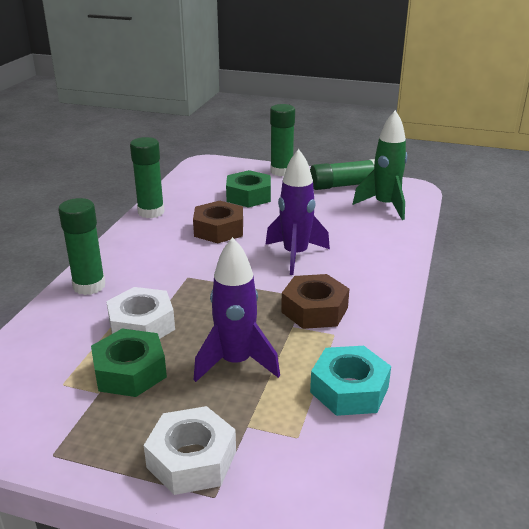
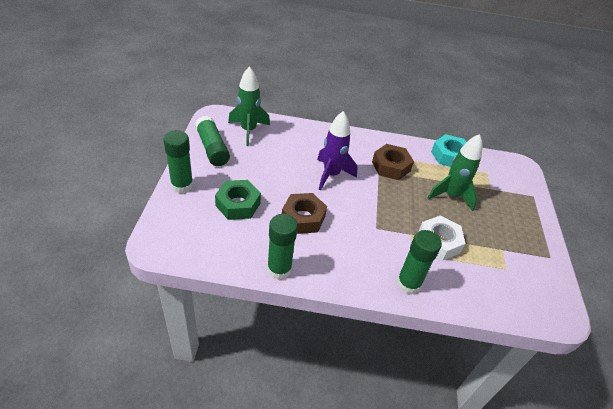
camera: 105 degrees left, 15 degrees up
green nut [91,329,167,397] -> none
white nut [144,406,236,495] -> none
purple rocket [194,237,280,382] -> green rocket [428,134,483,212]

